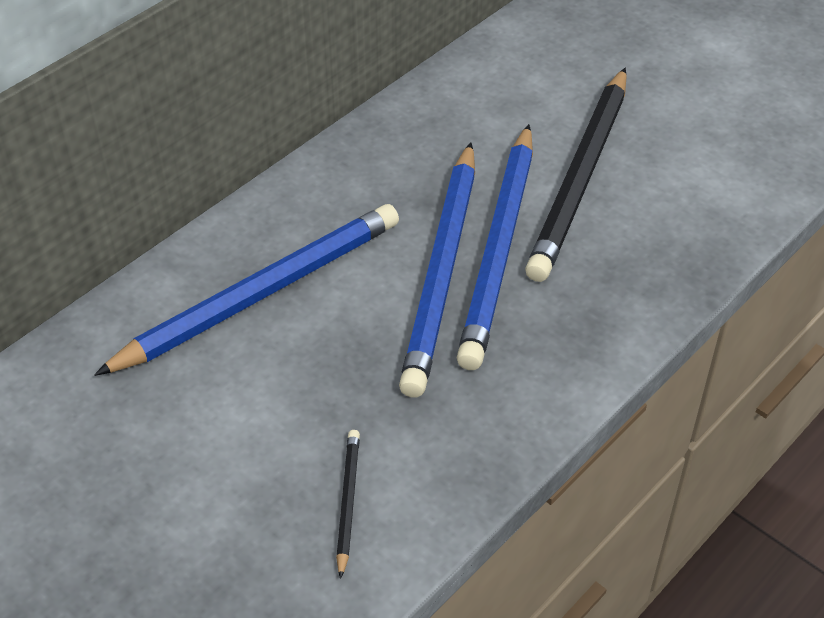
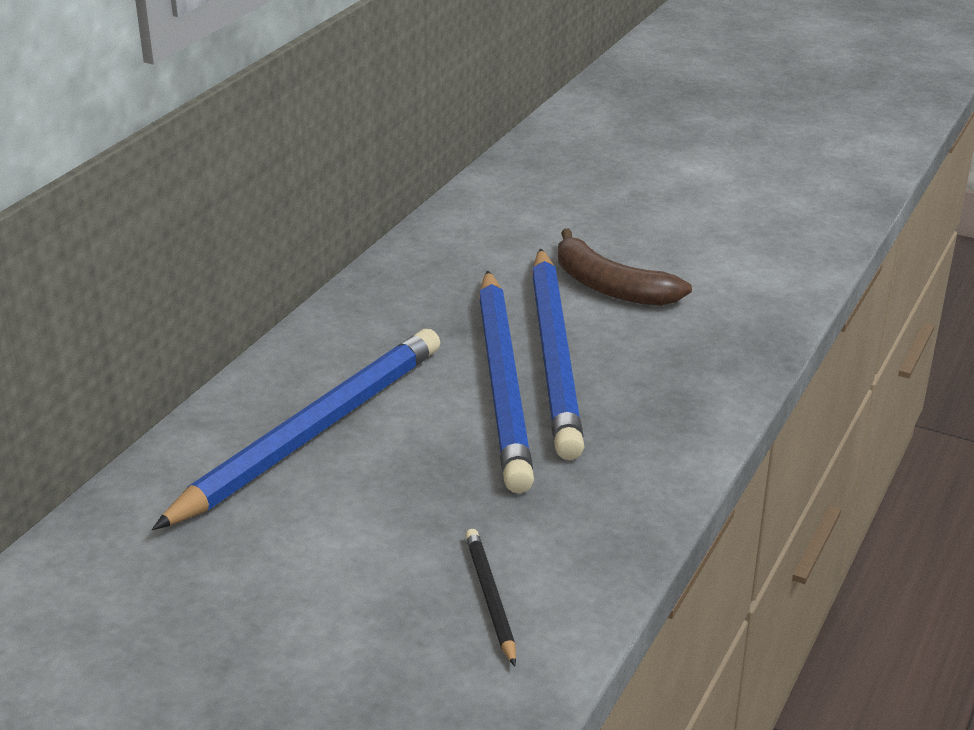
camera: 15 degrees left, 15 degrees down
black pencil [525,68,627,282] -> brown banana [558,228,692,306]

